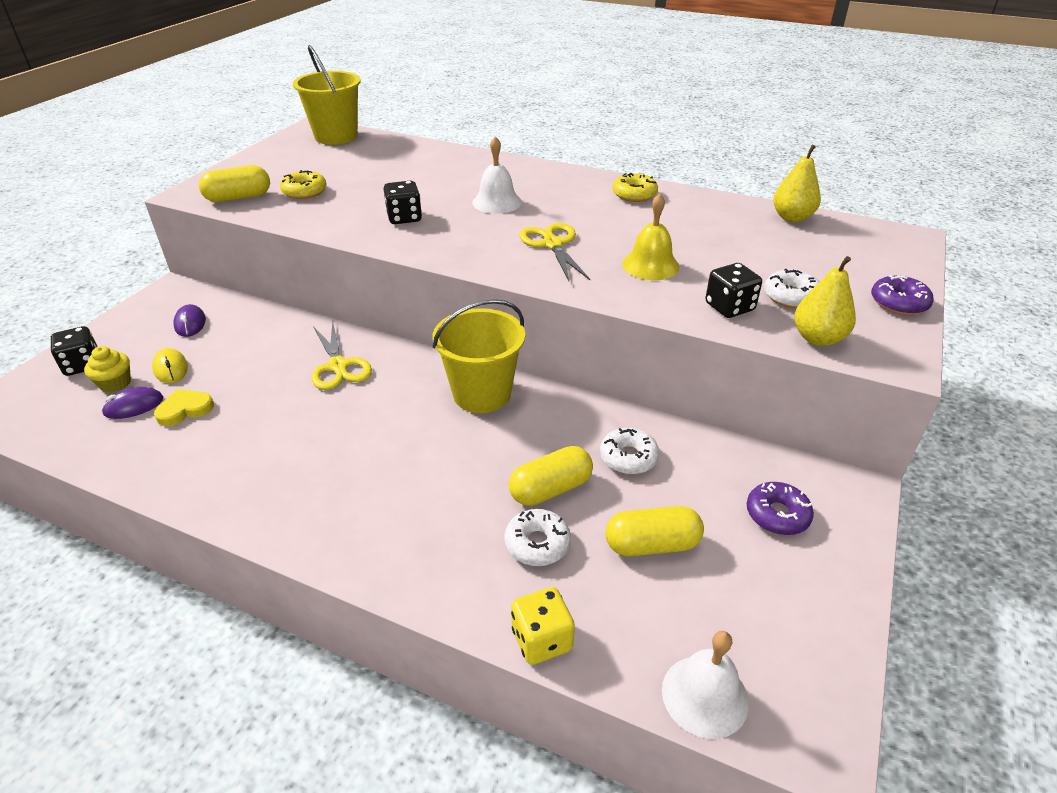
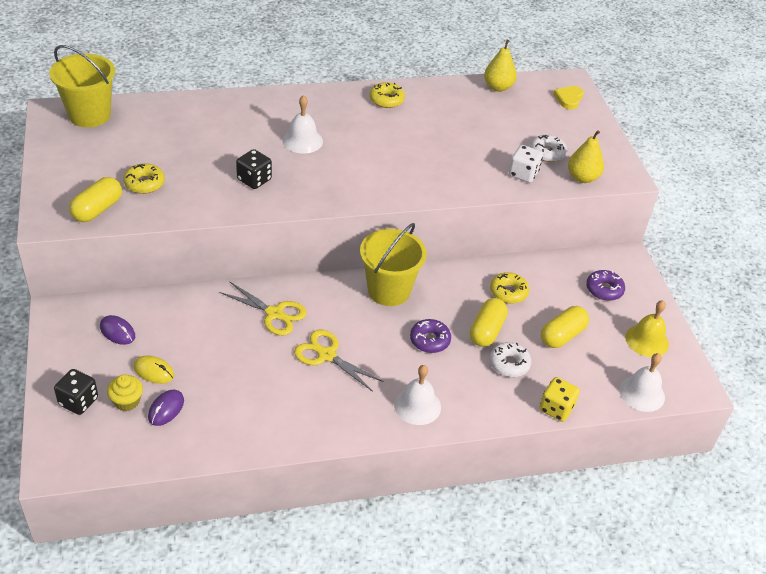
camera: 40 degrees left, 5 degrees up
yellow heart [154,389,214,426] -> yellow heart moved to [553,86,584,109]
yellow scissors [519,223,591,281] -> yellow scissors moved to [294,330,384,392]
white donut [600,428,659,474] -> yellow donut [490,272,529,303]
yellow bell [622,193,680,280] -> yellow bell moved to [625,300,669,357]
black dice [706,263,762,318] -> white dice [509,145,543,183]
purple donut [871,275,934,315] -> purple donut moved to [410,319,451,353]
none -> white bell [394,365,441,425]

